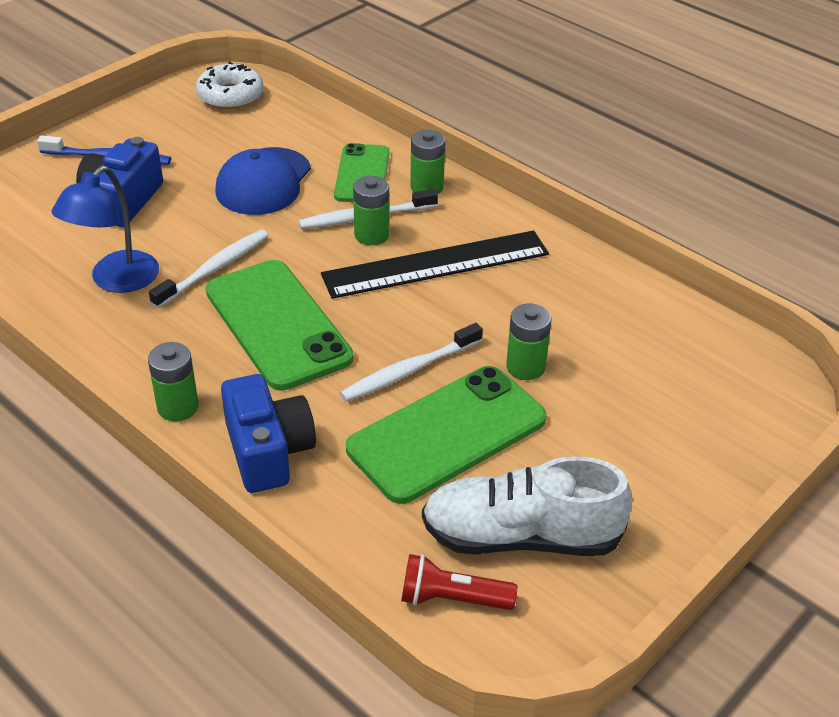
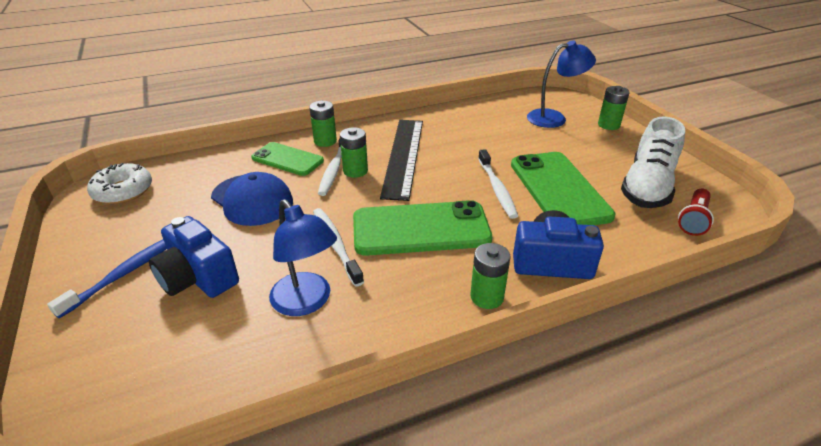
camera: 65 degrees left, 5 degrees down
green battery [506,304,552,380] -> green battery moved to [598,86,630,130]
none -> blue lamp [527,40,596,128]

